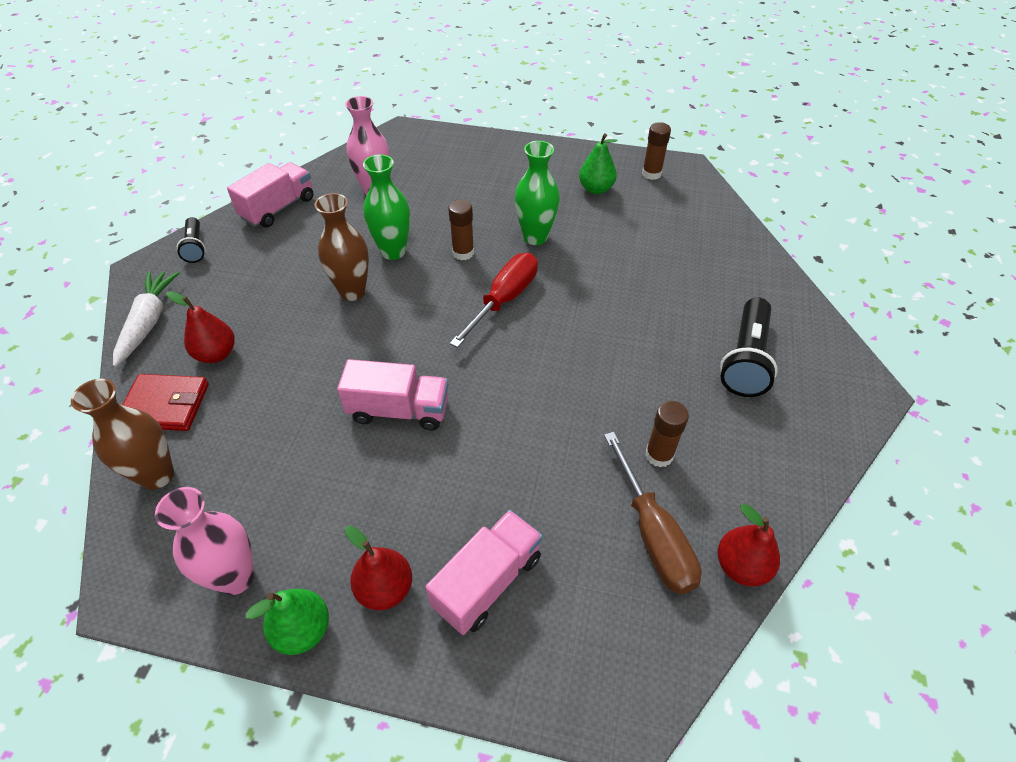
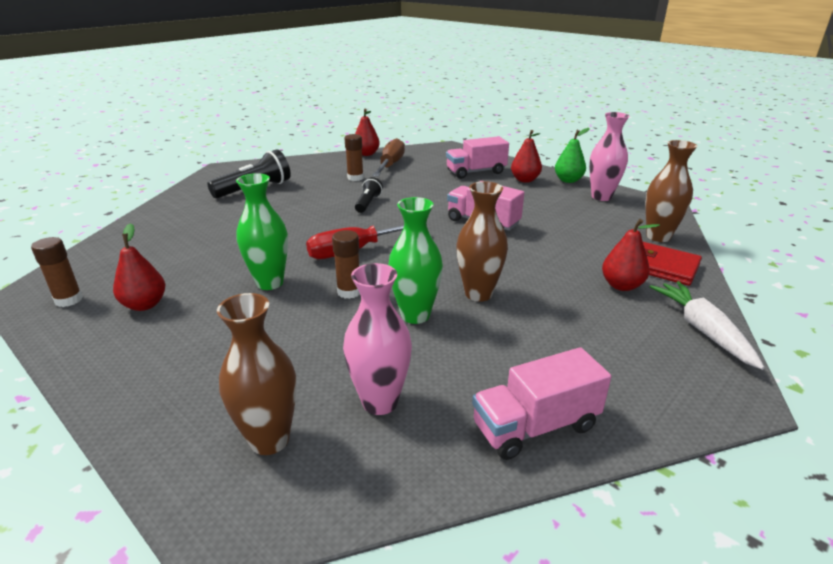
camera: 150 degrees left, 20 degrees down
white carrot [113,271,179,367] -> white carrot turned 135 degrees clockwise [650,281,765,370]
black flashlight [177,217,206,263] -> black flashlight moved to [355,177,383,213]
green pear [579,133,617,194] -> red pear [113,223,165,311]
none -> brown vase [217,293,297,455]

